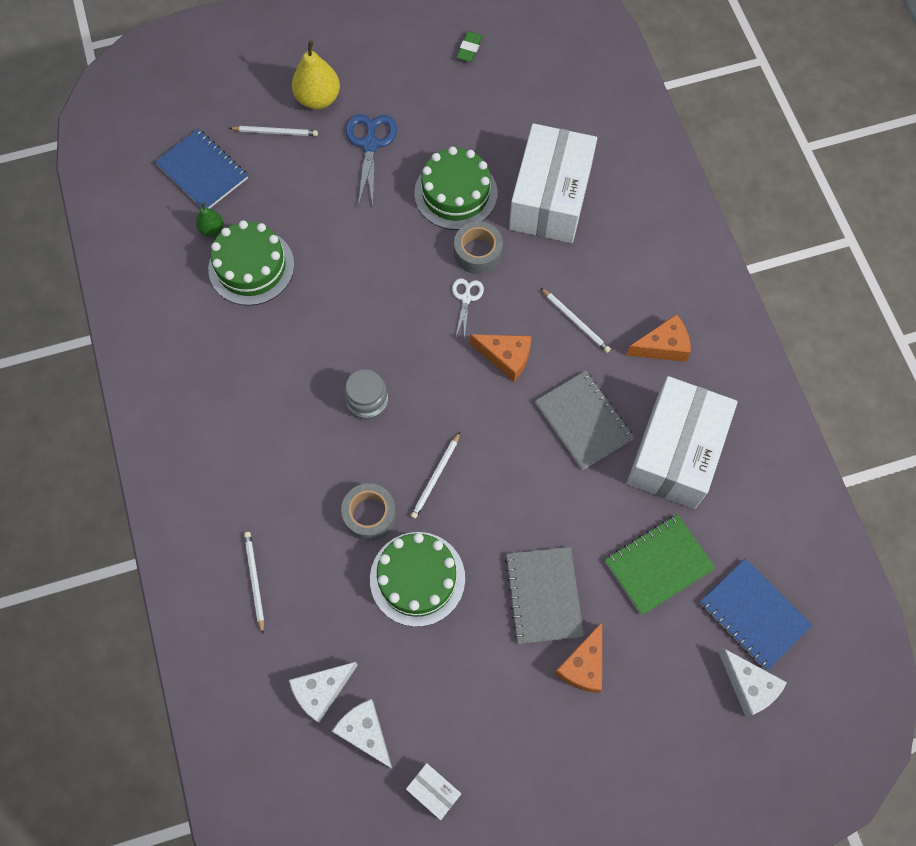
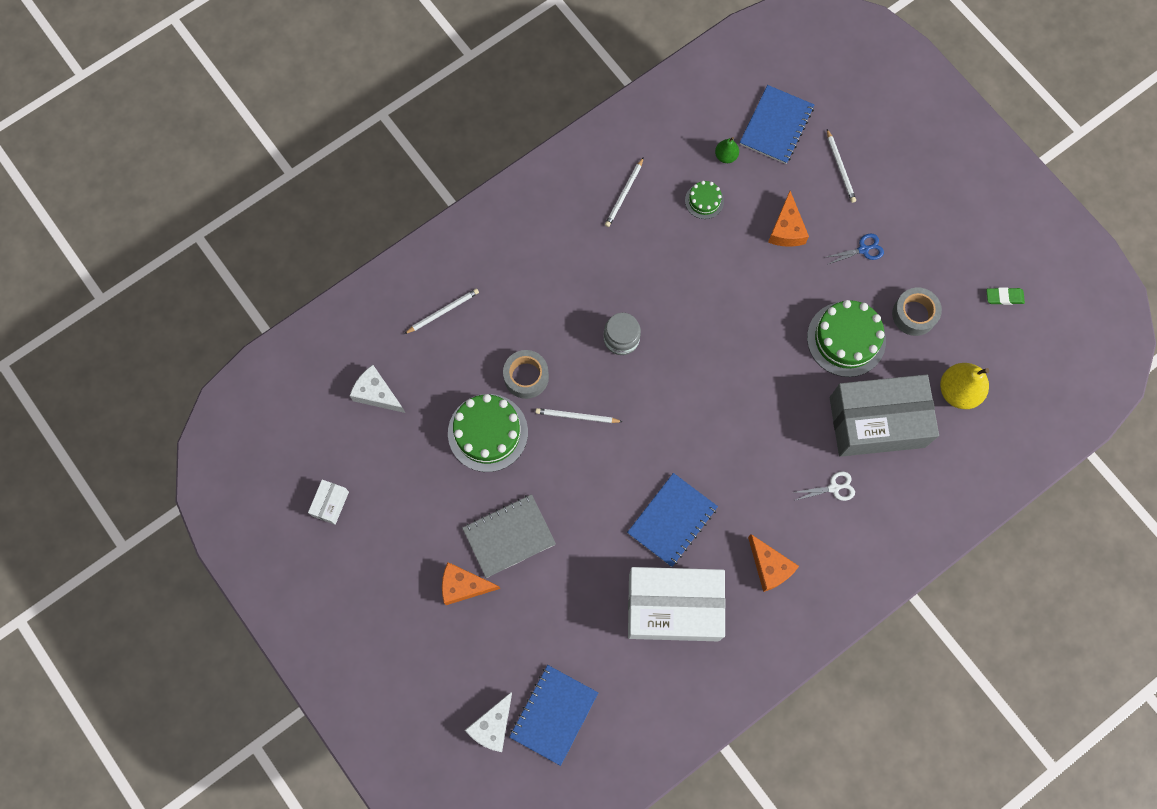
camera: 70 degrees right, 5 degrees up
green cake [208,220,294,306] -> green cake [685,181,724,219], size x0.51
yellow pear [292,41,340,109] -> yellow pear moved to [940,363,989,409]
white cheese [332,699,392,769] -> none
blue scissors [346,114,397,206] -> blue scissors [824,233,884,265], size x0.58
white scissors [452,278,484,339] -> white scissors moved to [792,471,855,501]
grey tape [454,221,503,274] -> grey tape moved to [892,288,942,336]
orange cheese [470,334,531,382] -> orange cheese moved to [768,191,809,247]
white box [509,123,597,243] -> grey box [830,374,939,457]
grey notebook [535,371,634,470] -> blue notebook [627,473,718,567]
white pencil [541,288,611,353] -> white pencil moved to [605,157,644,227]
green notebook [605,514,716,615] -> none

